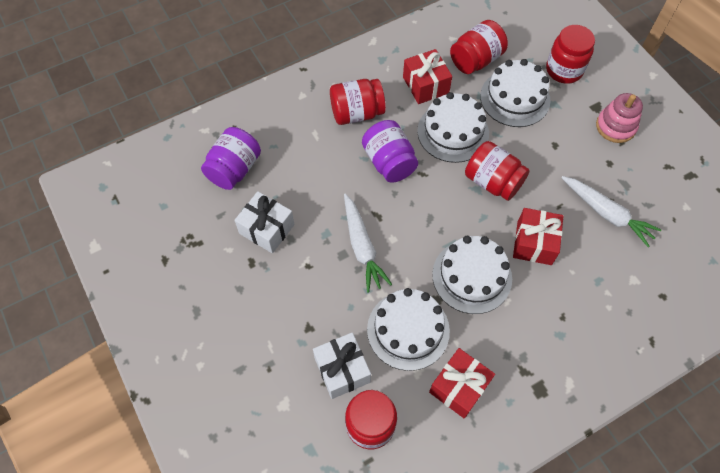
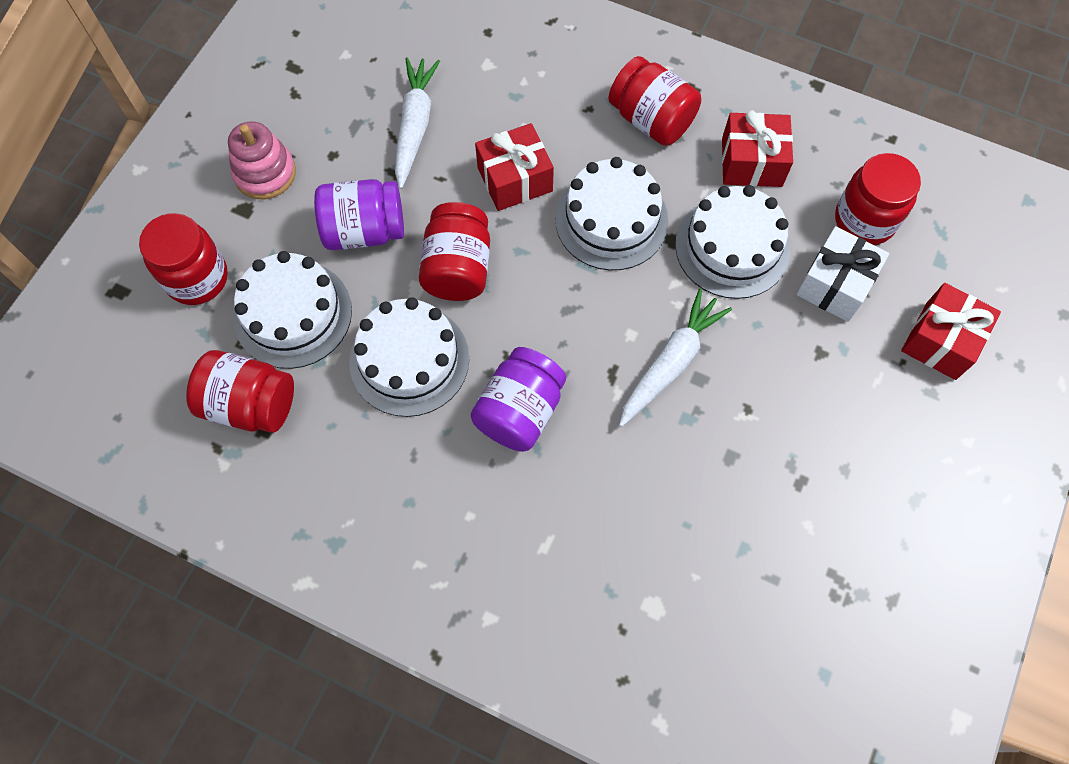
camera: 125 degrees left, 5 degrees up
purple jar [201,127,261,190] -> purple jar moved to [314,179,404,250]
white gift [234,191,295,253] -> none
red jar [330,79,386,125] -> red jar moved to [608,56,701,146]
red gift [403,49,452,104] -> red gift moved to [901,283,1001,380]

